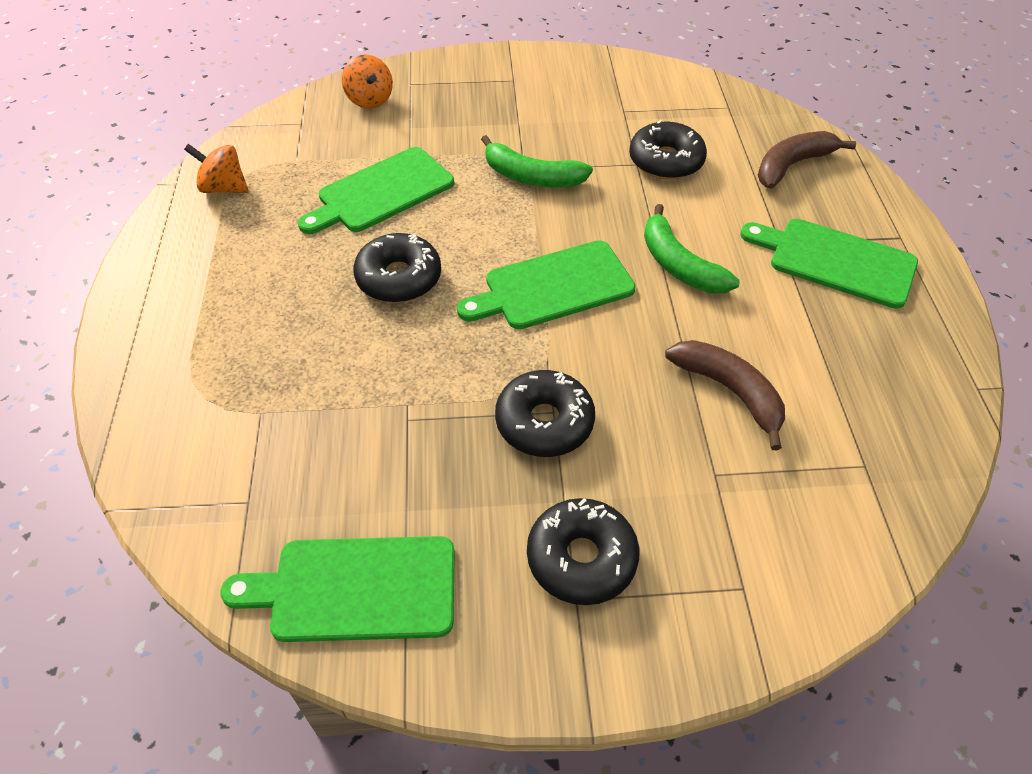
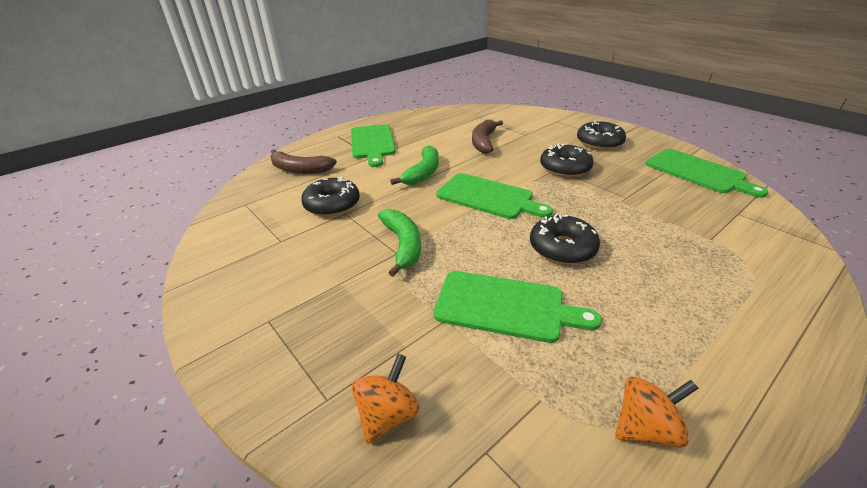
camera: 125 degrees left, 15 degrees down
orange spinning top [184,144,248,193] -> orange spinning top turned 90 degrees counterclockwise [615,377,699,448]

